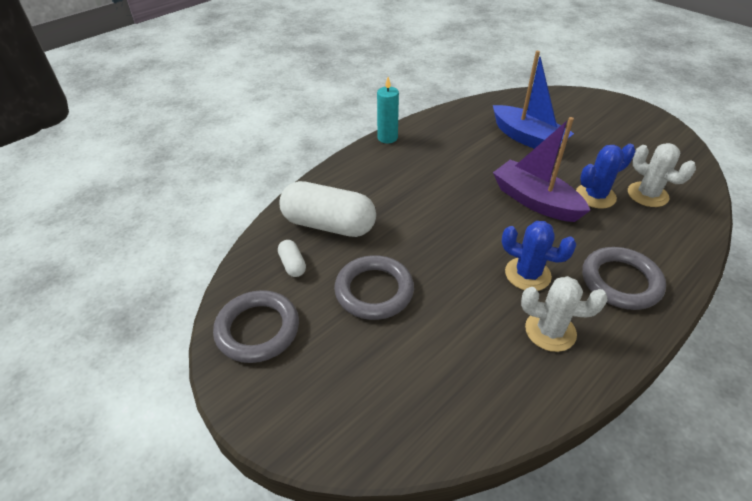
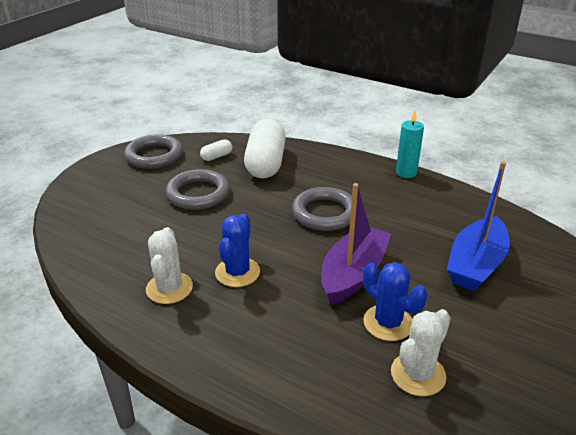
camera: 75 degrees right, 10 degrees down
grey ring [582,247,666,310] -> grey ring moved to [292,187,352,231]

